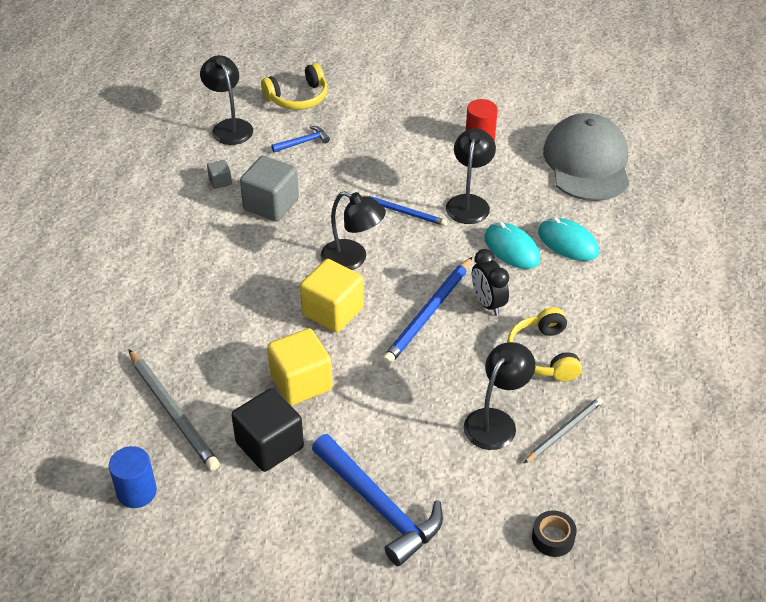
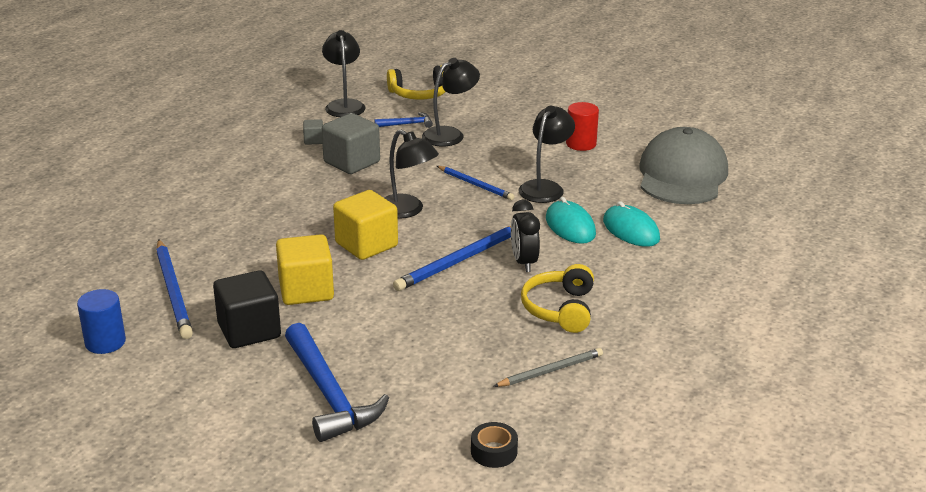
camera: 15 degrees right, 15 degrees down
grey pencil [128,349,220,471] -> blue pencil [156,239,193,339]
black lamp [464,342,535,450] -> black lamp moved to [422,58,480,146]

